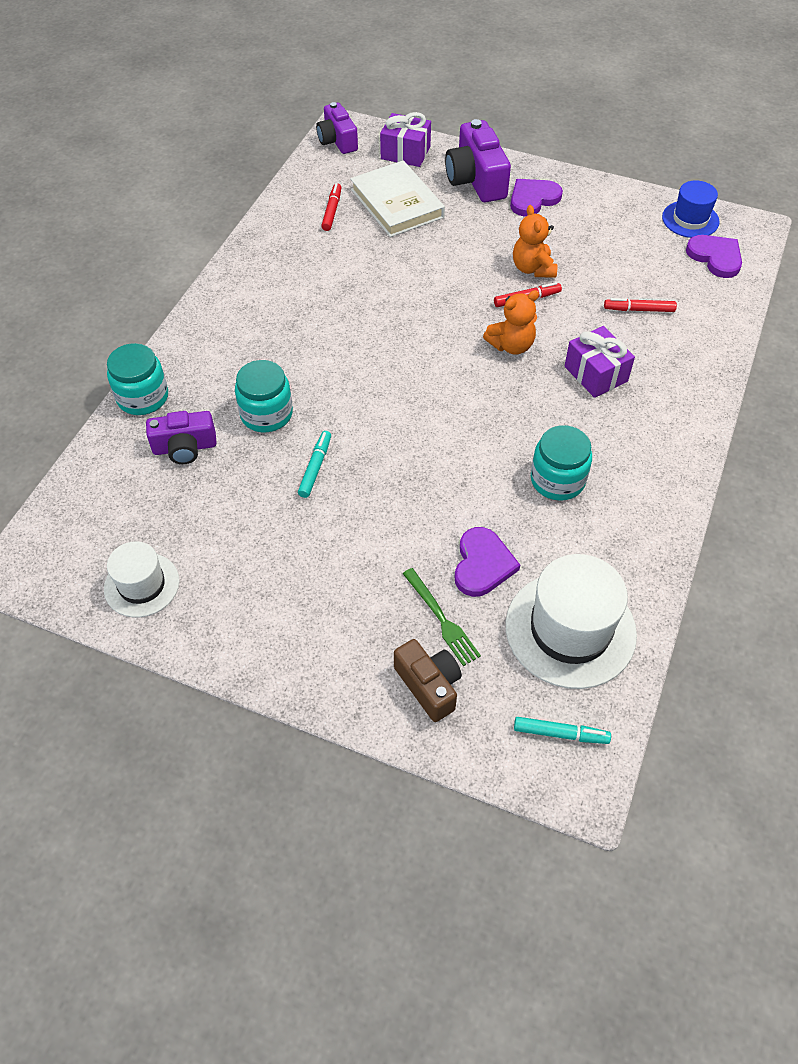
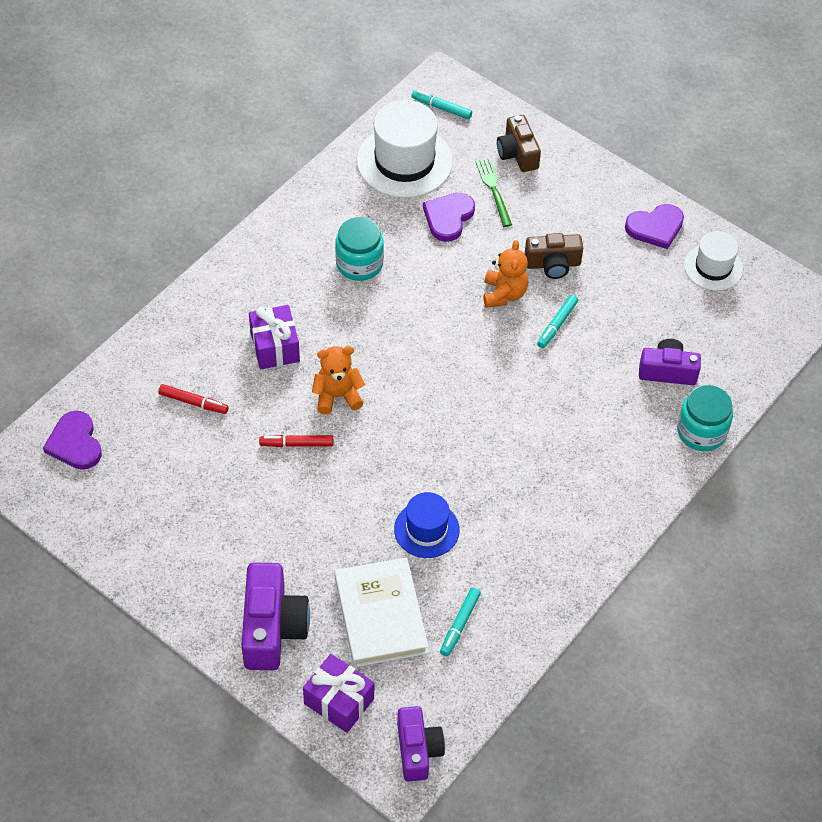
camera: 165 degrees left, 0 degrees up
turquoise jar [235,360,293,432] -> none
red marker [321,183,342,231] -> turquoise marker [440,587,481,656]
purple heart [510,179,563,217] -> purple heart moved to [625,204,684,249]
orange teddy bear [513,205,557,278] -> orange teddy bear moved to [484,240,529,308]
blue hat [662,180,719,238] -> blue hat moved to [394,492,460,558]
none -> brown camera [525,233,583,279]

